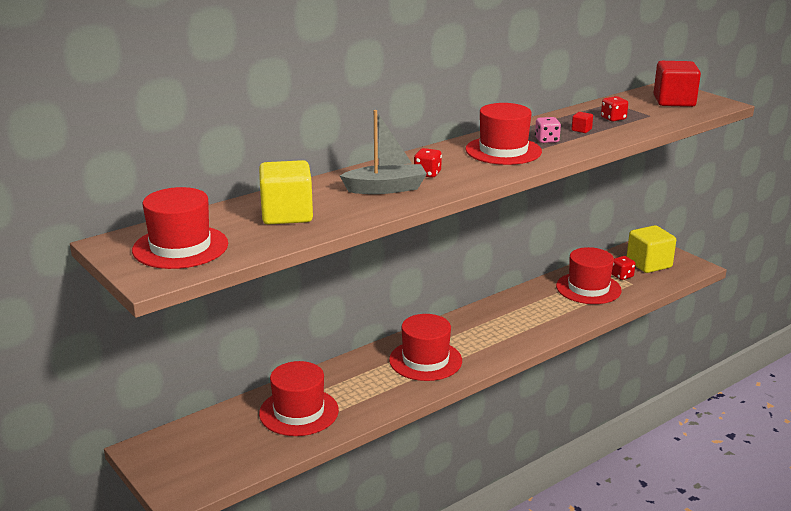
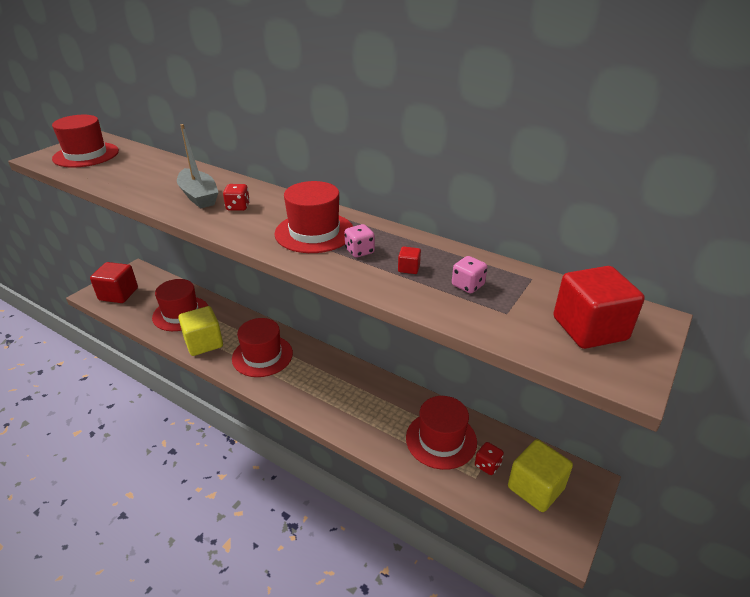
camera: 70 degrees right, 10 degrees up
yellow cube [259,160,313,225] -> yellow cube moved to [178,306,223,356]
red dice [601,96,628,122] -> pink dice [452,256,487,293]
none -> red cube [90,262,138,303]

